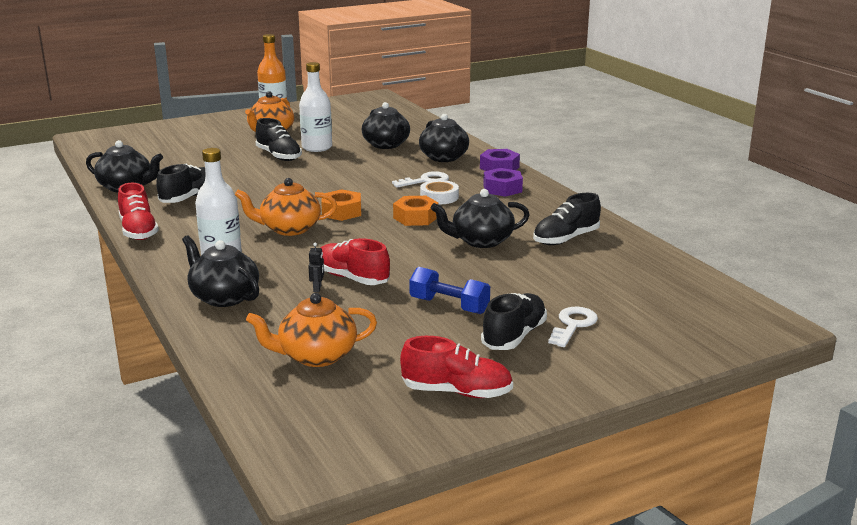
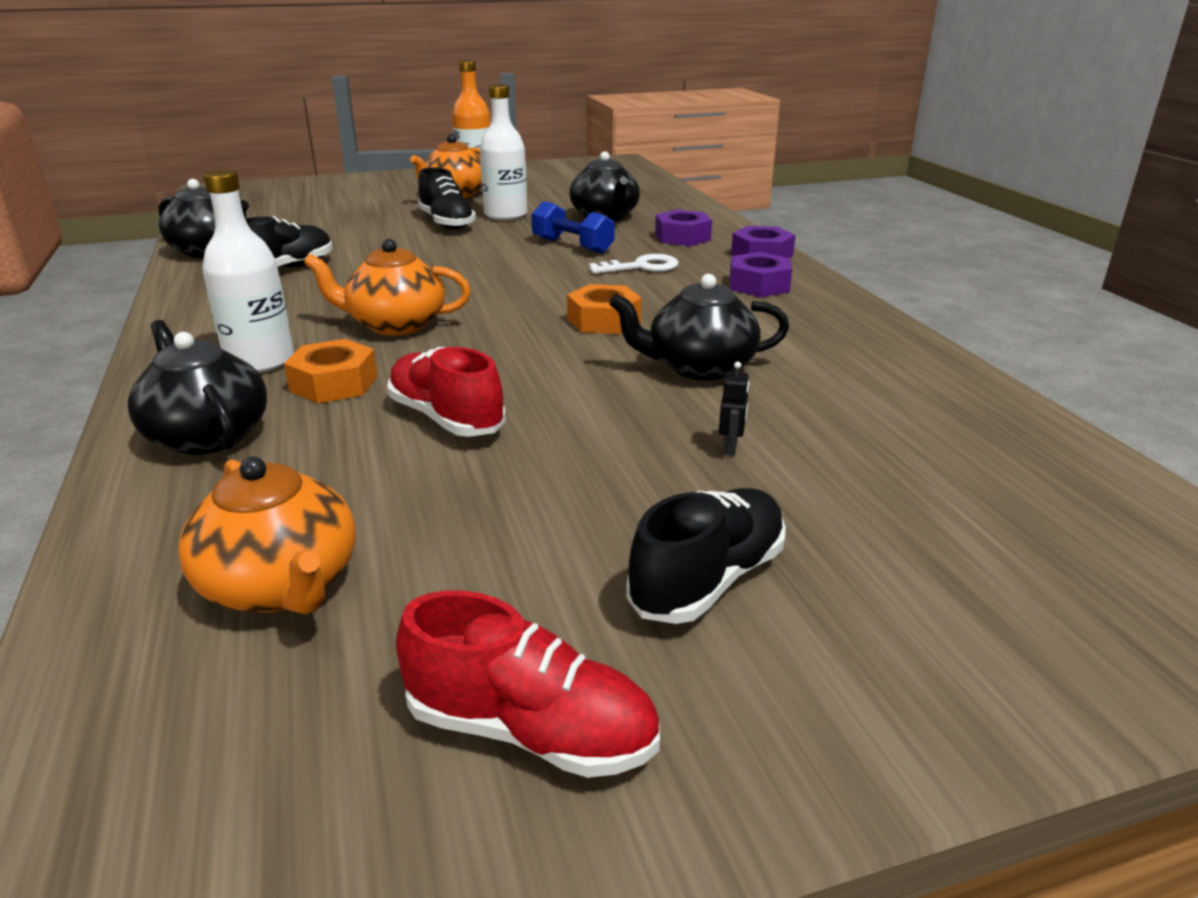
camera: 10 degrees right, 5 degrees up
red shoe [118,183,159,240] -> none
orange teapot [246,293,377,367] -> orange teapot turned 120 degrees counterclockwise [178,457,356,614]
black robot [308,243,324,292] -> black robot moved to [719,362,749,456]
orange nut [321,189,361,221] -> orange nut moved to [284,339,378,403]
blue dumbbell [409,267,490,314] -> blue dumbbell moved to [531,201,615,254]
black teapot [419,114,469,162] -> purple nut [655,210,712,246]
white tape [420,180,459,204] -> none
black shoe [533,193,601,245] -> none
white key [548,307,598,347] -> none

